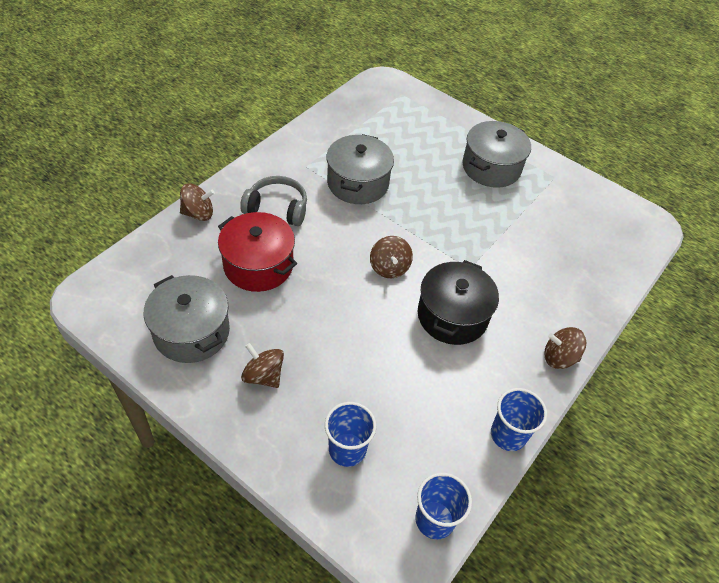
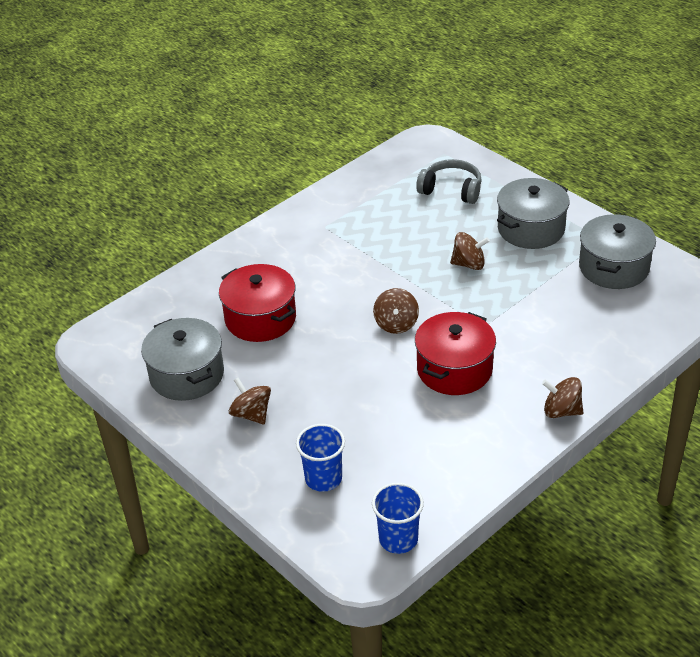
camera: 15 degrees right, 10 degrees down
brown spinning top [180,183,215,221] -> brown spinning top moved to [450,232,490,270]
grey headphones [240,176,307,226] -> grey headphones moved to [416,159,482,204]
grey pot [326,134,394,204] -> grey pot moved to [579,214,656,289]
black pot [418,260,499,345] -> red pot [415,312,496,395]
blue cup [491,388,547,451] -> none

